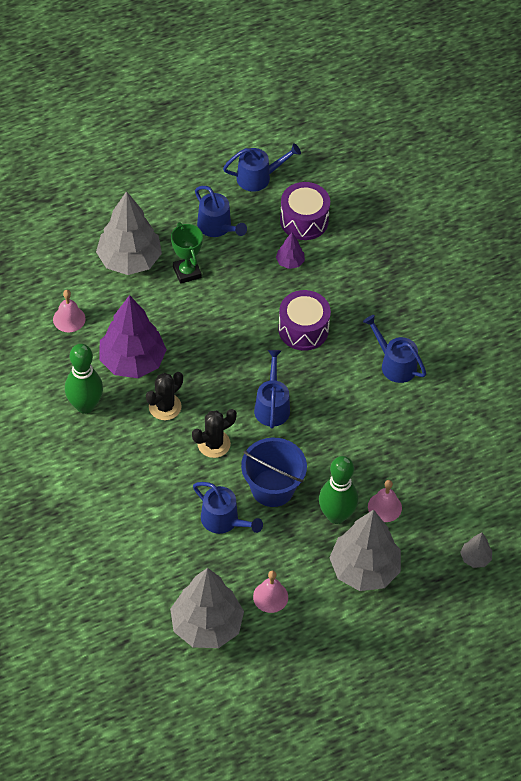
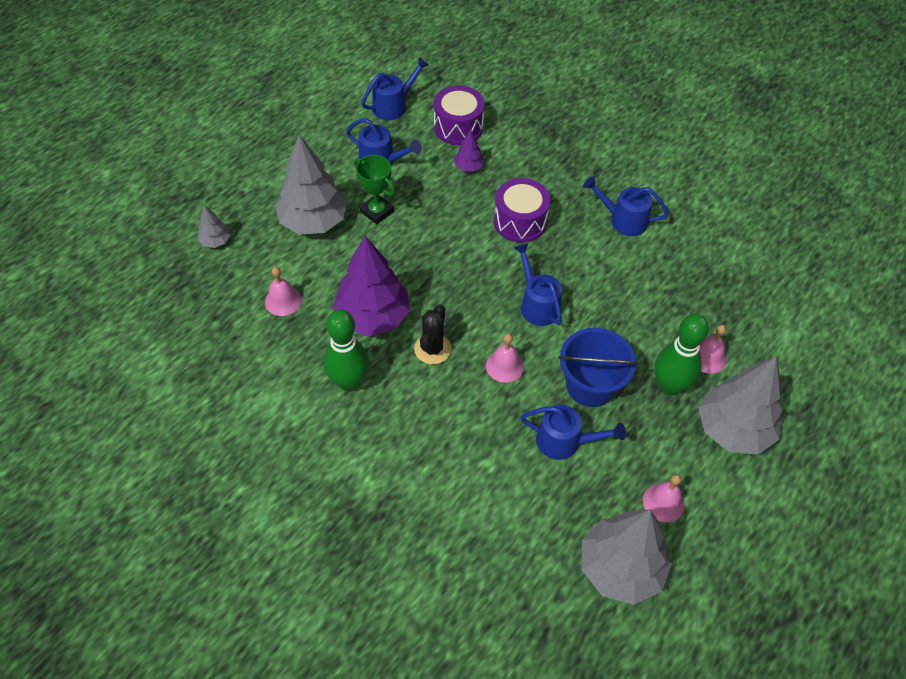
camera: 25 degrees left, 0 degrees up
black cactus [192,409,237,458] -> pink bell [486,334,524,383]
grey tree [460,532,492,568] -> grey tree moved to [197,205,230,248]

